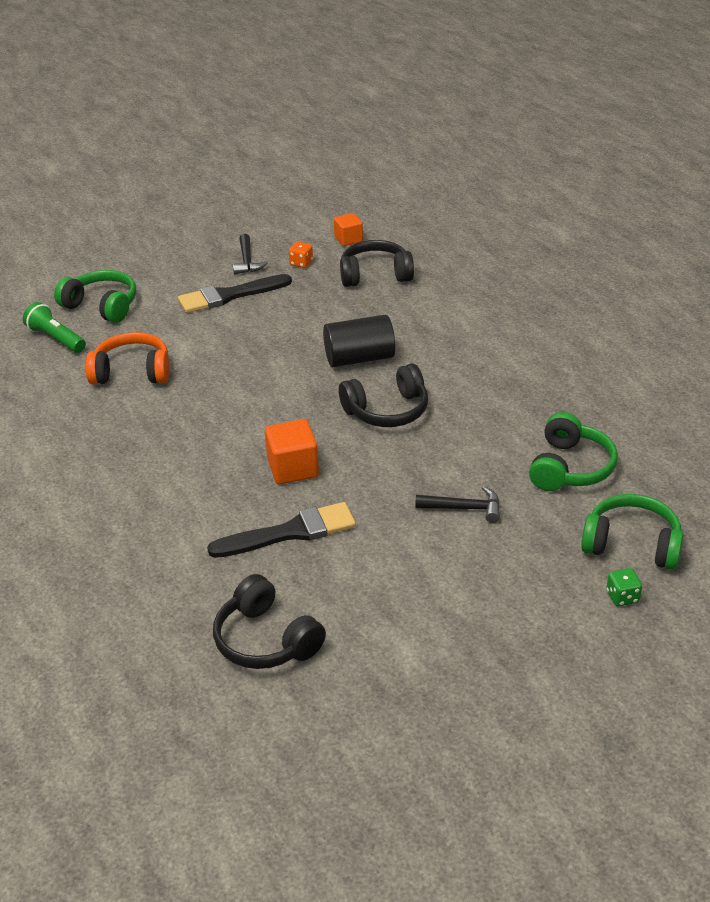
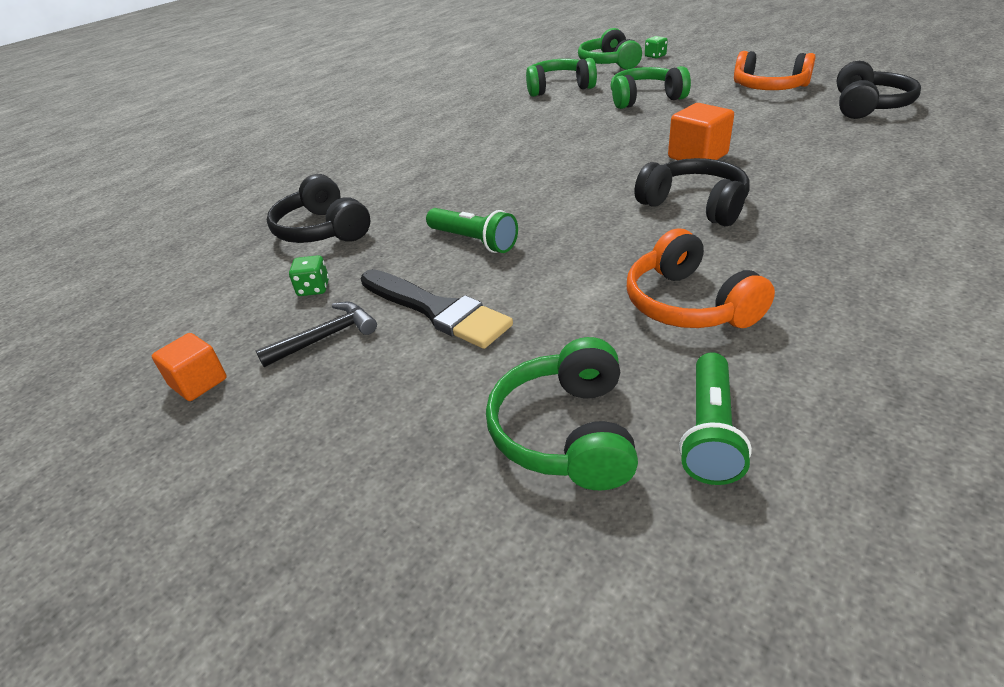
camera: 115 degrees left, 0 degrees up
black brush [207,502,356,558] -> none
orange dice [289,242,313,268] -> green dice [289,255,329,296]
black cylinder [323,315,395,367] -> none
orange cube [334,213,363,246] -> orange cube moved to [152,333,227,401]
black headphones [339,364,428,427] -> black headphones moved to [634,158,750,226]
black hammer [415,486,500,523] -> green headphones [610,66,691,109]
none -> green flashlight [426,208,518,253]
none -> orange headphones [734,51,816,90]

